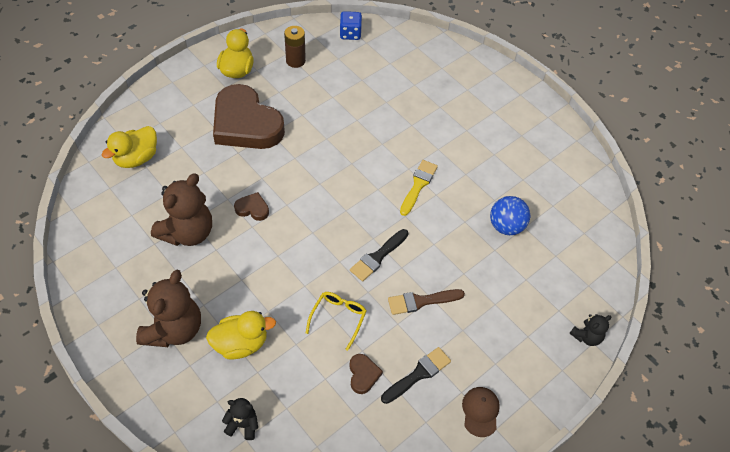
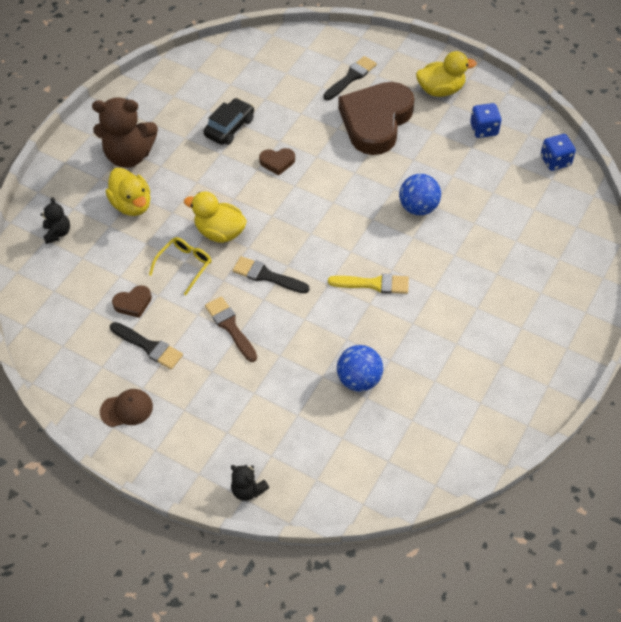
camera: 75 degrees right, 0 degrees up
yellow duck [102,126,157,168] -> yellow duck moved to [184,192,247,243]
brown teddy bear [151,173,212,246] -> black car [203,98,254,145]
brown heart [234,192,269,221] -> brown heart turned 90 degrees clockwise [259,148,295,175]
brown battery [284,26,306,68] -> blue dice [470,103,501,138]
yellow glasses [306,292,366,351] -> yellow glasses turned 60 degrees counterclockwise [149,237,212,295]
none -> black brush [323,56,377,100]
none -> blue ball [399,174,441,215]

